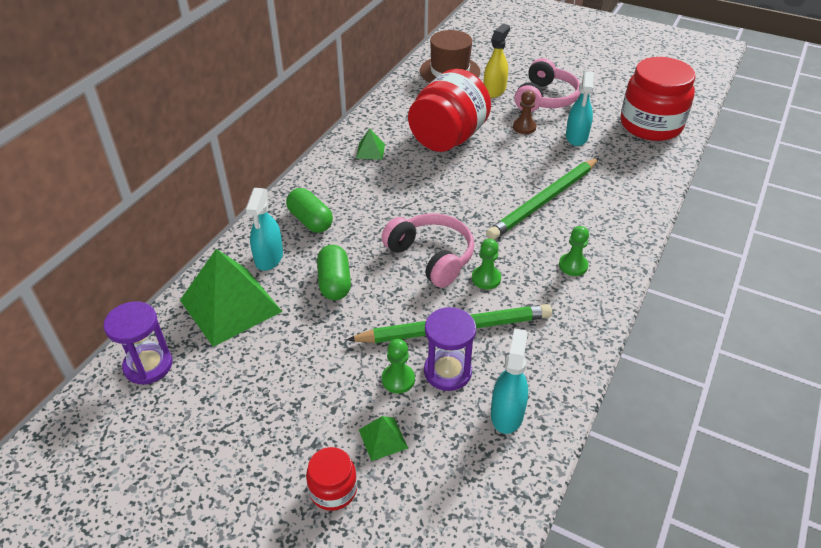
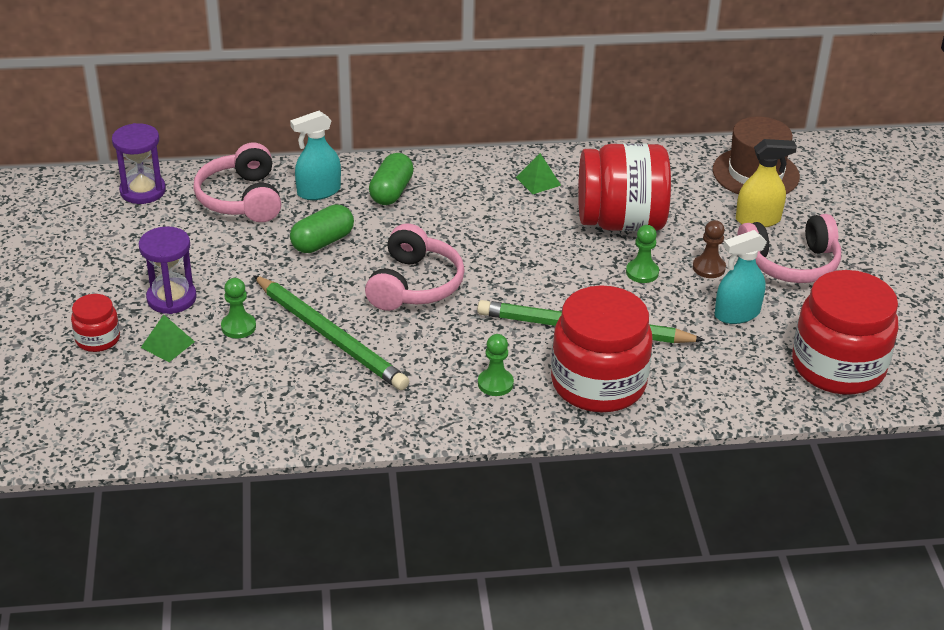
camera: 55 degrees right, 5 degrees down
green pyramid [180,249,282,347] -> pink headphones [193,143,281,222]
purple hourglass [424,307,476,391] -> purple hourglass moved to [139,226,197,314]
green pawn [472,239,501,289] -> green pawn moved to [626,225,659,283]
turquoise spray bottle [491,328,528,434] -> none
none -> red jar [551,285,653,413]

